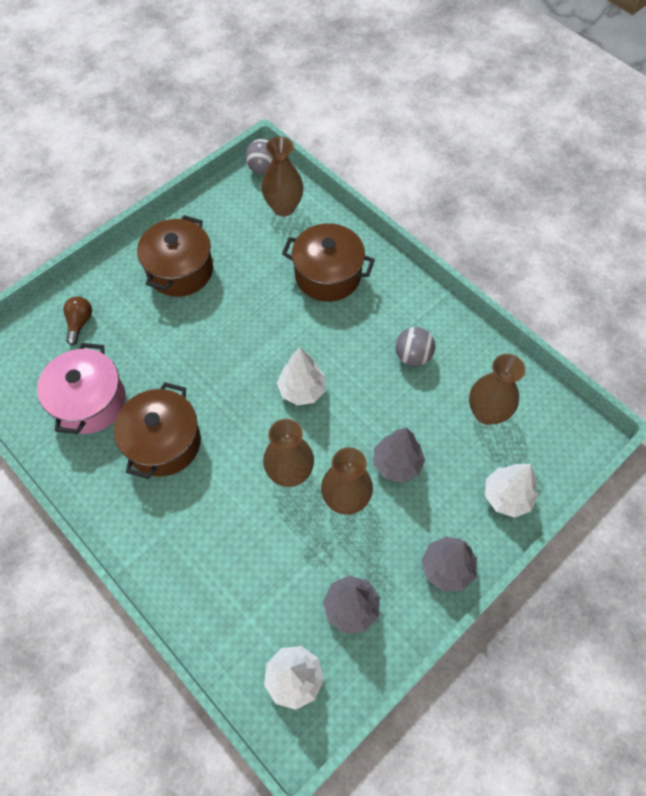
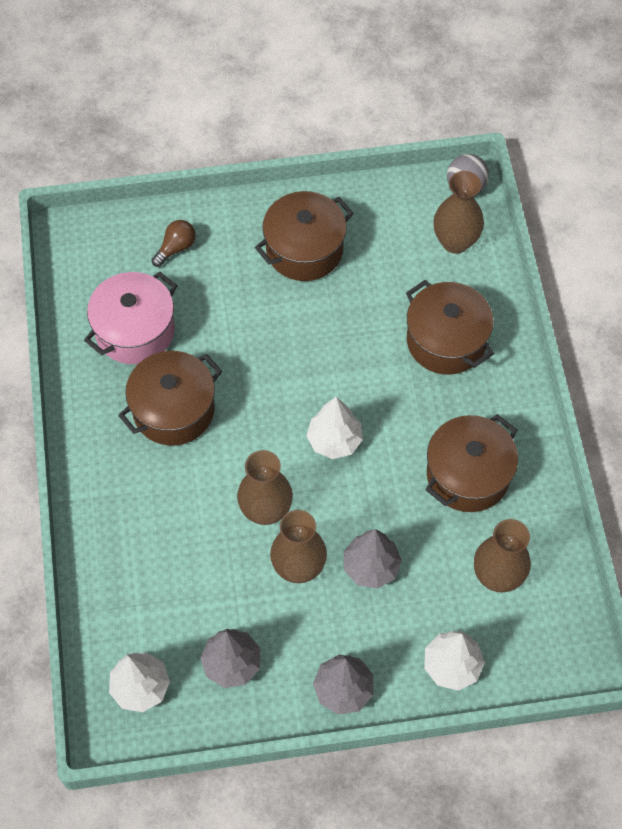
camera: 35 degrees right, 0 degrees up
grey ball [395,327,435,366] -> brown pot [425,414,518,512]

